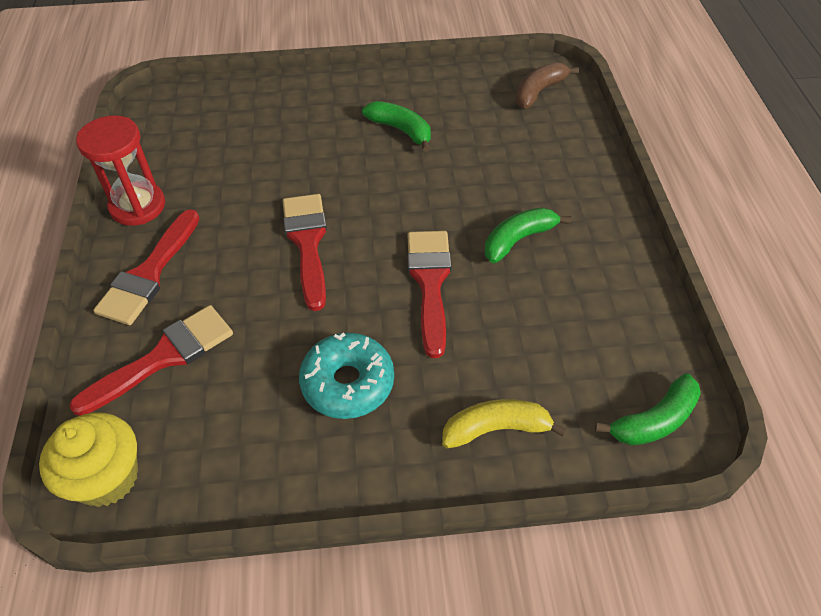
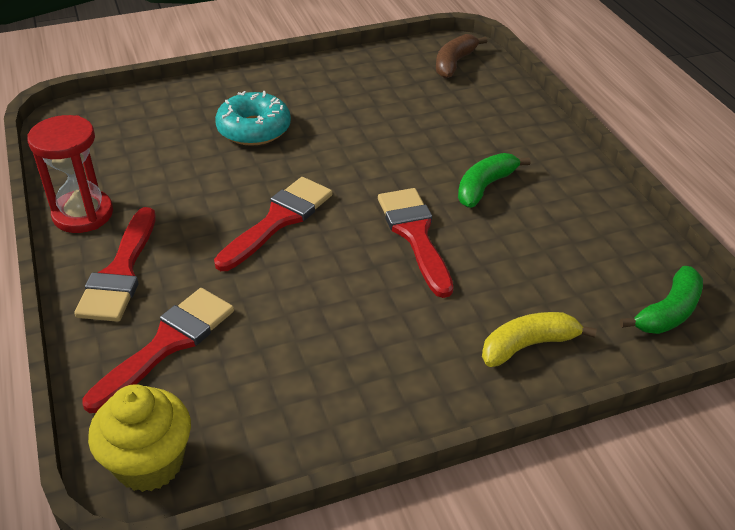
camera: 15 degrees left, 10 degrees down
red brush [283,194,327,311] -> red brush turned 60 degrees clockwise [214,177,333,271]
turquoise donut [299,333,394,419] -> turquoise donut moved to [215,91,291,146]
green banana [362,101,431,152] -> none

